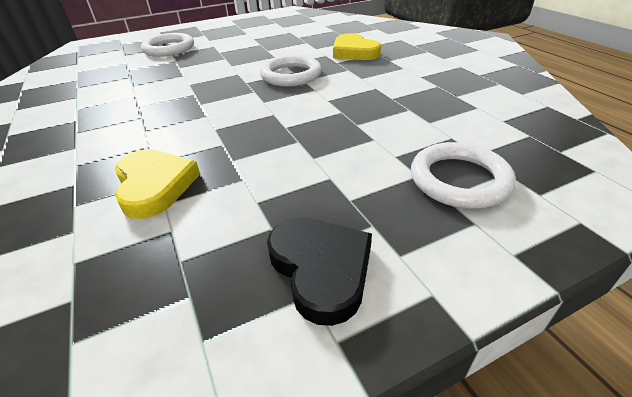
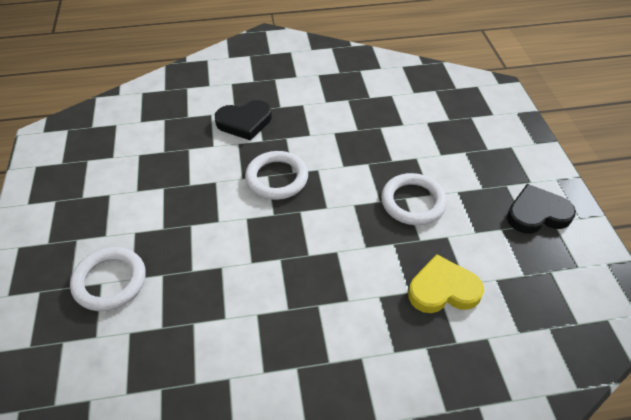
camera: 75 degrees left, 10 degrees up
yellow heart [333,33,381,60] -> black heart [215,100,272,140]
white ring [411,142,516,209] -> white ring moved to [381,173,447,225]

